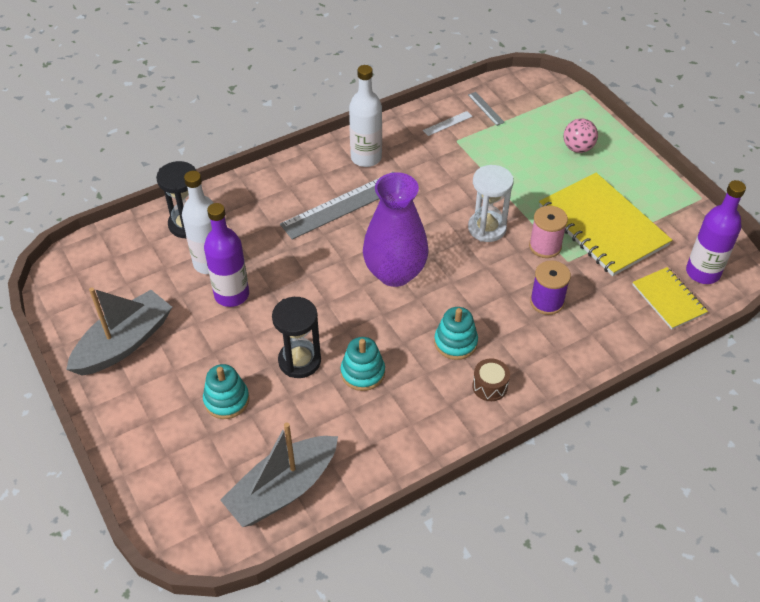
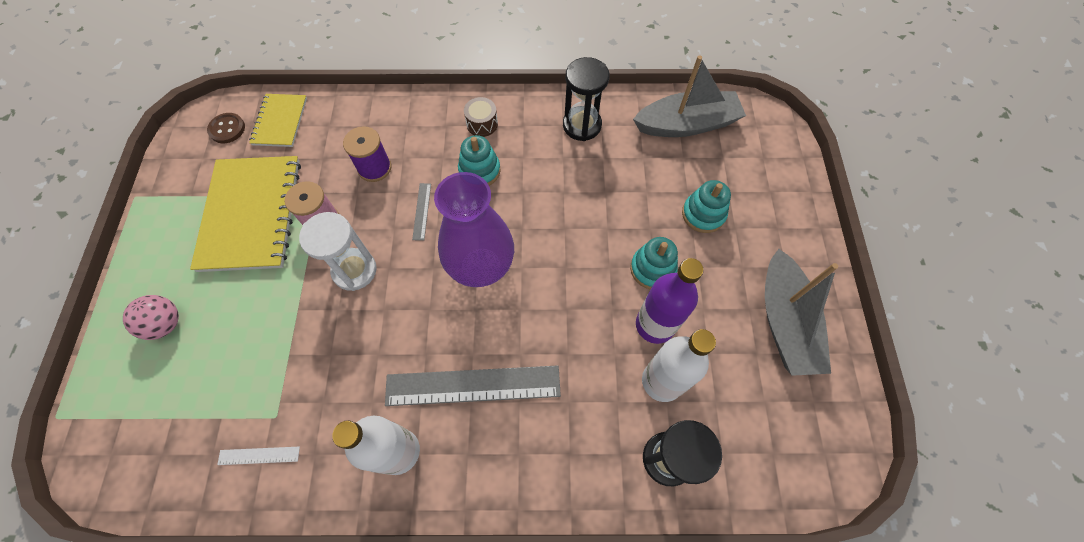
camera: 150 degrees left, 15 degrees up
grey boat [66,287,172,376] -> grey boat turned 75 degrees counterclockwise [765,249,838,376]
black hourglass [272,297,321,378] -> black hourglass moved to [563,57,609,141]
turquoise stacking toy [341,337,385,391] -> turquoise stacking toy moved to [630,237,678,289]
grey ruler [468,92,505,126] -> grey ruler moved to [412,183,431,241]
purple bottle [686,180,746,284] -> brown button [207,113,245,143]

